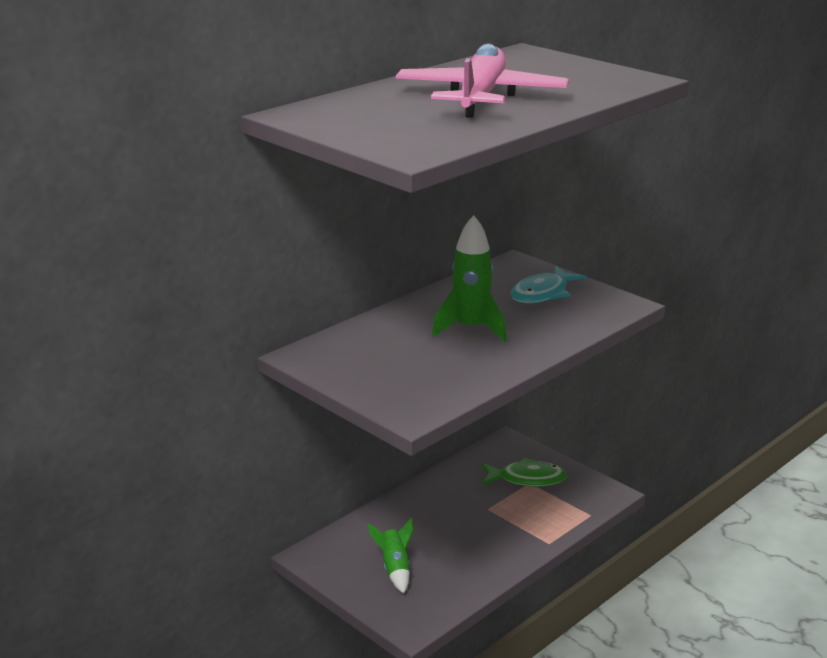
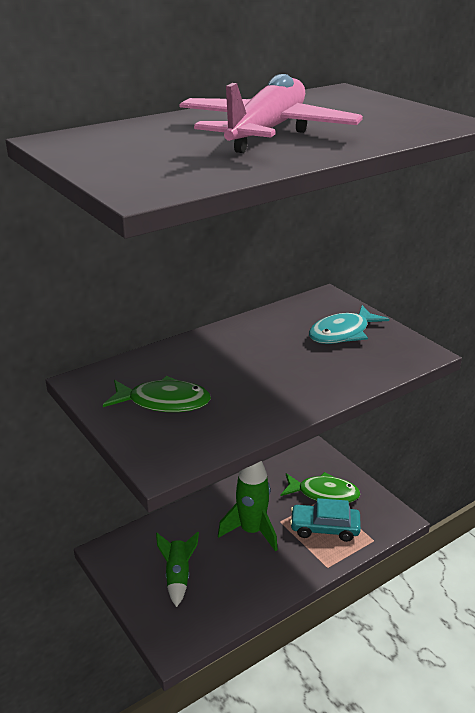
camera: 10 degrees right, 5 degrees up
green rocket [432,215,506,342] -> green rocket moved to [218,461,278,552]
none -> green fish [103,376,211,412]
none -> turquoise car [290,498,361,542]

